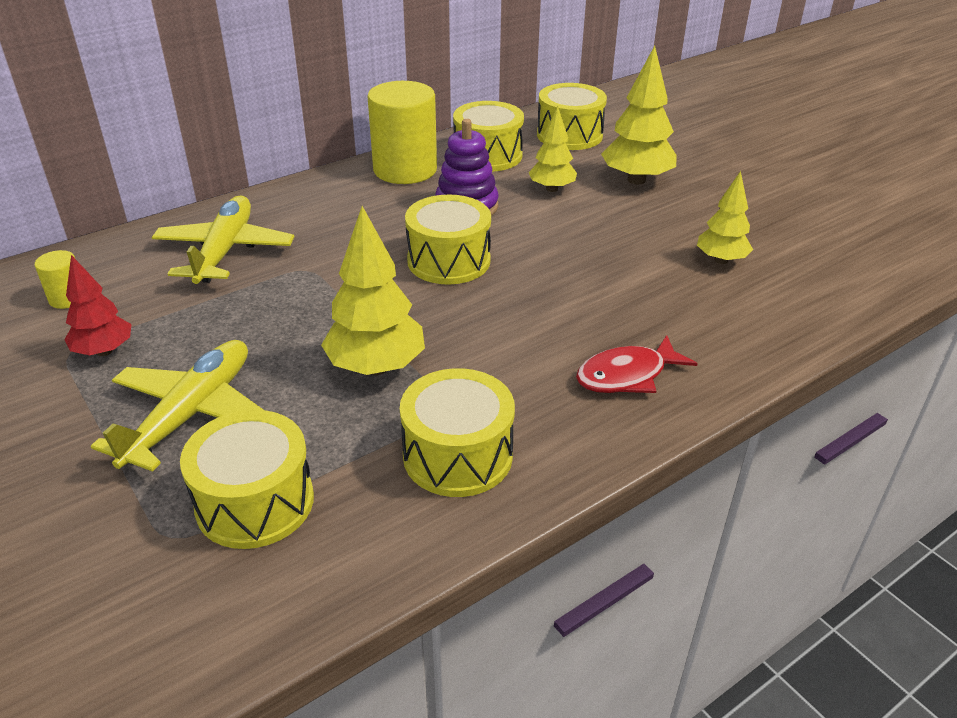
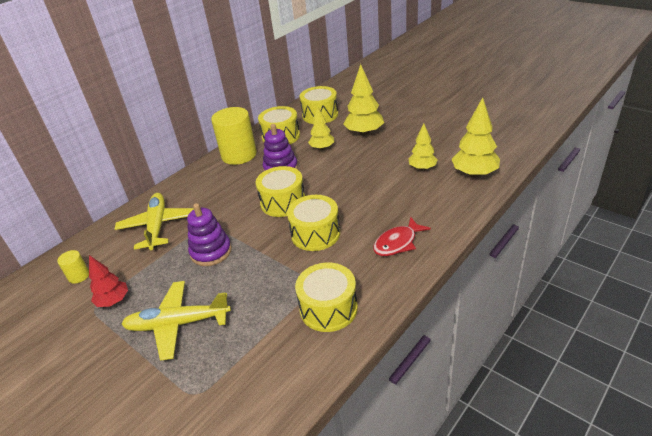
camera: 10 degrees left, 0 degrees up
yellow plane [91,340,263,472] -> yellow plane turned 105 degrees counterclockwise [122,281,231,361]
yellow drum [180,410,314,549] -> yellow drum moved to [287,195,340,251]
yellow tree [321,206,425,375] -> yellow tree moved to [451,97,500,178]
none -> purple stacking toy [187,203,232,266]

